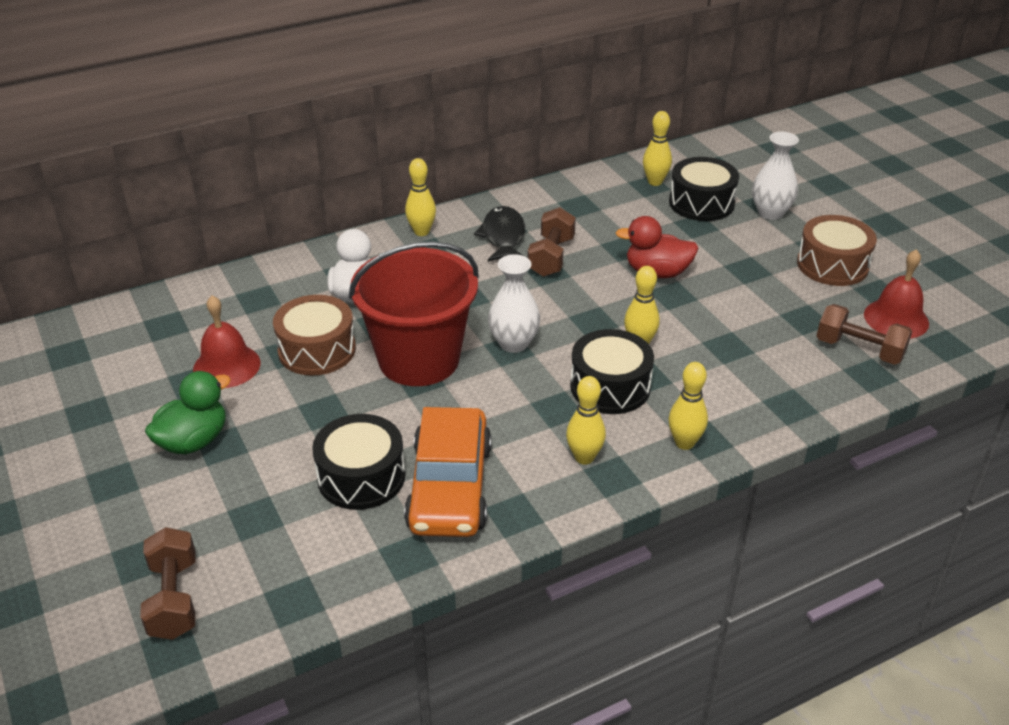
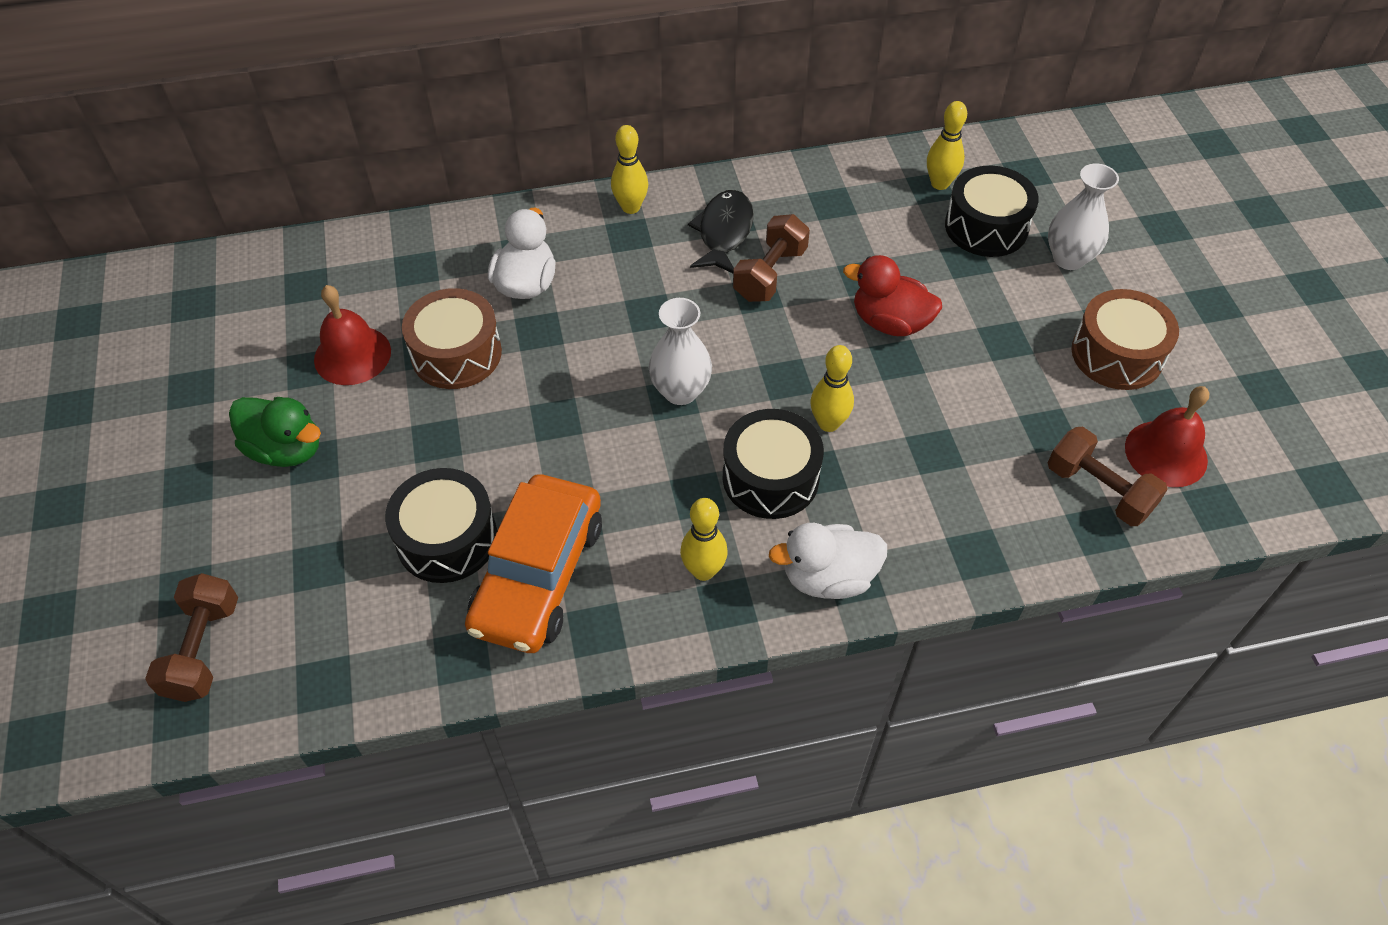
camera: 15 degrees right, 15 degrees up
green duck [145,371,231,454] -> green duck turned 60 degrees clockwise [229,397,321,467]
red bucket [349,241,479,386] -> none
yellow bowling pin [669,362,708,450] -> white duck [769,523,887,599]

